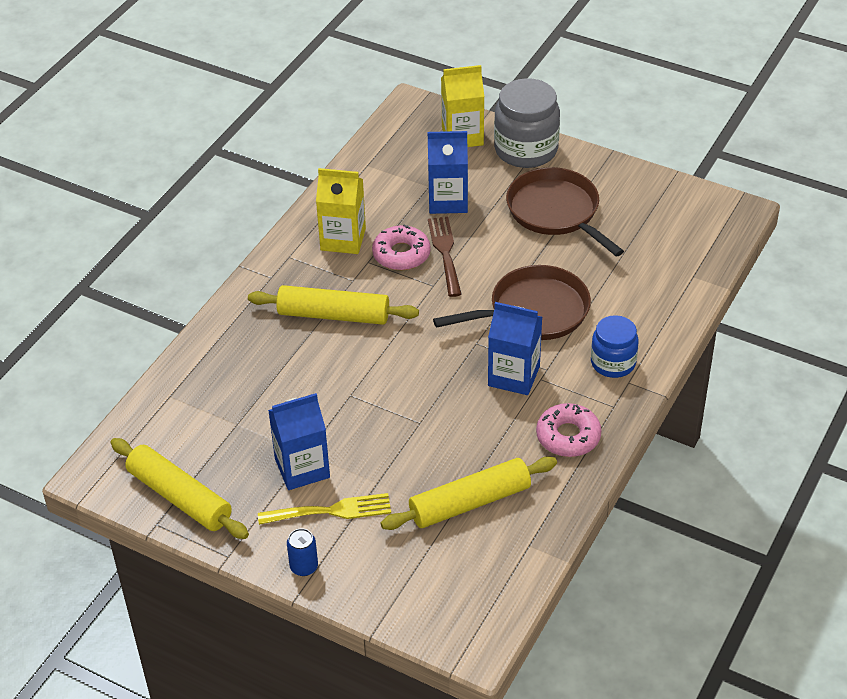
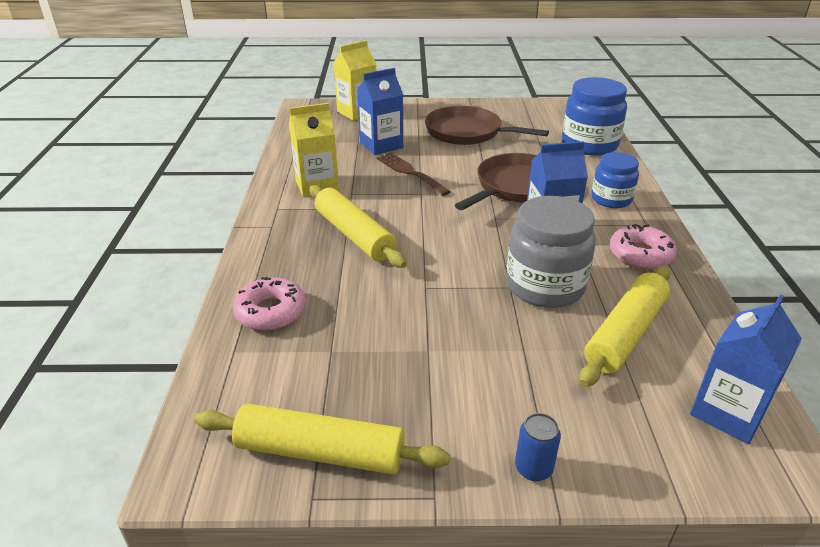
camera: 30 degrees left, 10 degrees down
yellow rolling pin [248,285,419,325] -> yellow rolling pin turned 75 degrees clockwise [309,185,407,268]
yellow fork [258,493,391,525] -> none
blue carton [268,393,330,490] -> blue carton moved to [690,294,802,444]
pink donut [372,224,431,270] -> pink donut moved to [233,277,306,331]
grey jar [494,78,560,168] -> grey jar moved to [506,196,596,308]
none -> blue jar [562,77,627,156]

